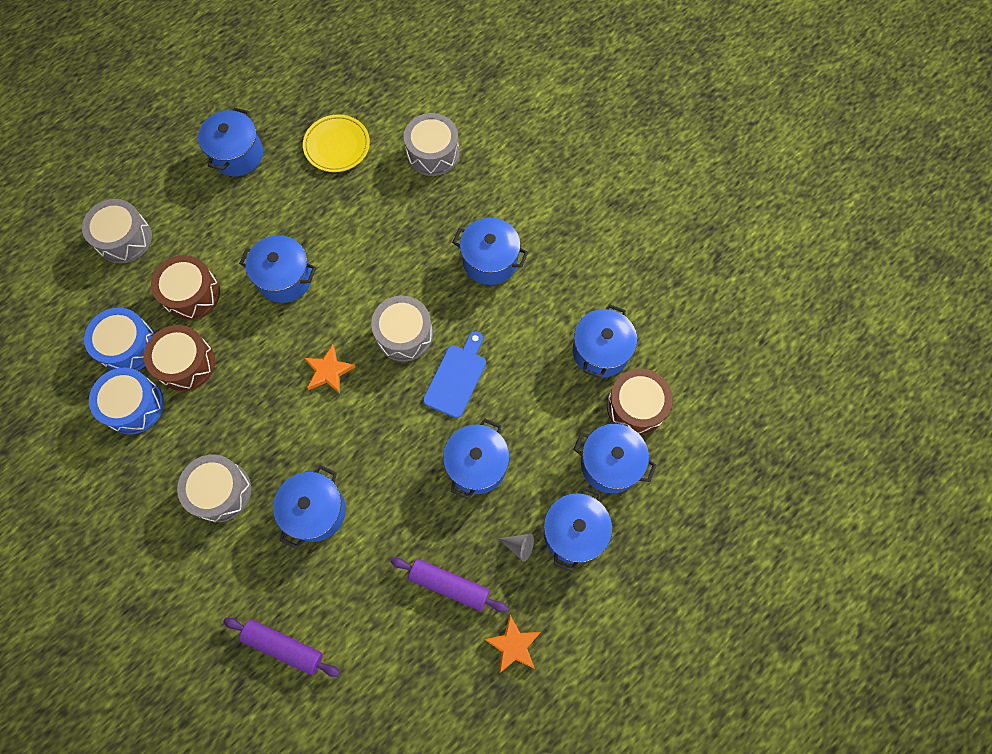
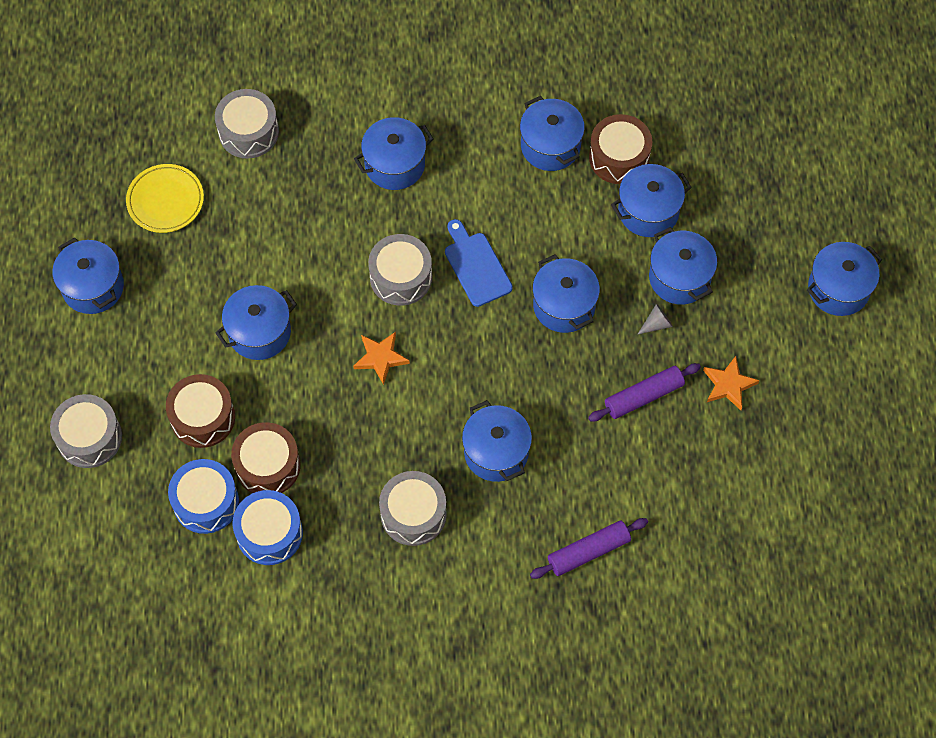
camera: 50 degrees left, 5 degrees down
none -> blue pot [807,242,882,316]

